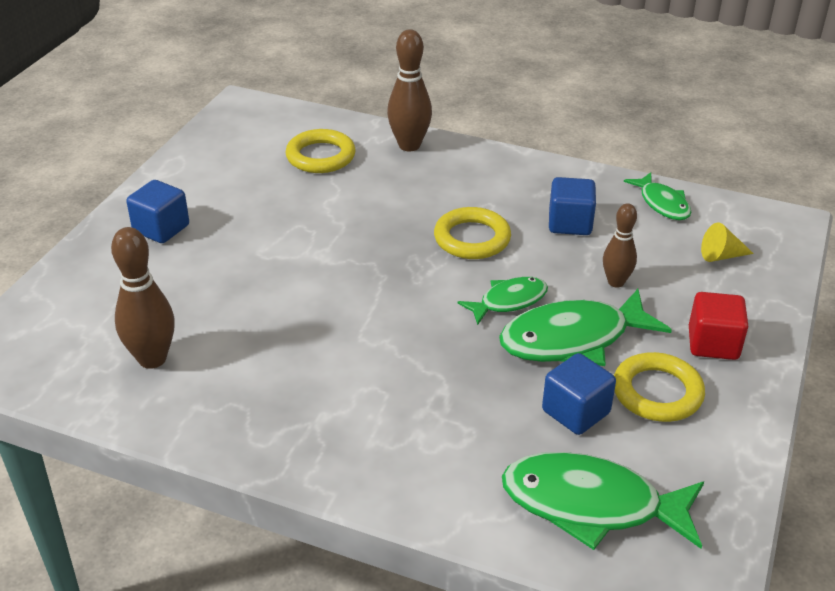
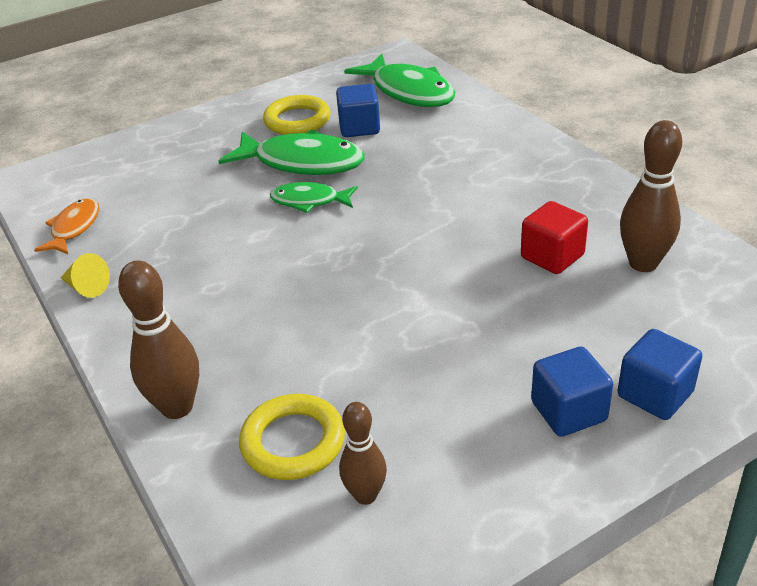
camera: 140 degrees left, 0 degrees up
yellow ring [434,207,511,259] -> none
blue cube [549,177,596,235] -> blue cube moved to [617,329,702,420]
brown bowling pin [603,203,637,288] -> brown bowling pin moved to [339,402,387,505]
green fish [624,172,692,220] -> orange fish [34,198,99,254]
red cube [689,292,749,360] -> red cube moved to [521,201,588,274]
yellow cone [701,222,754,262] -> yellow cone moved to [61,253,110,298]

